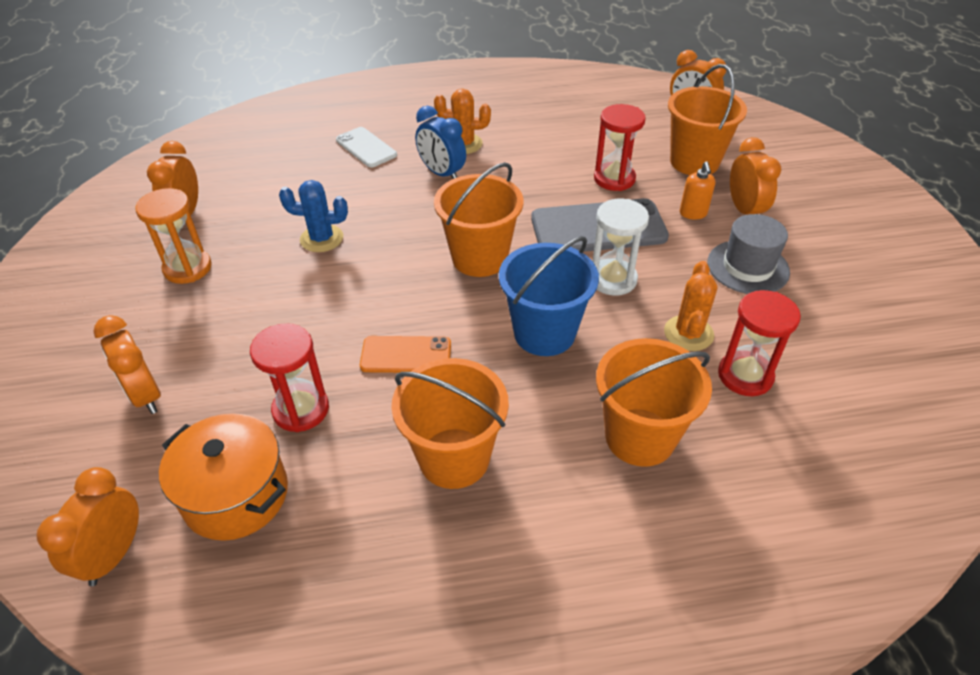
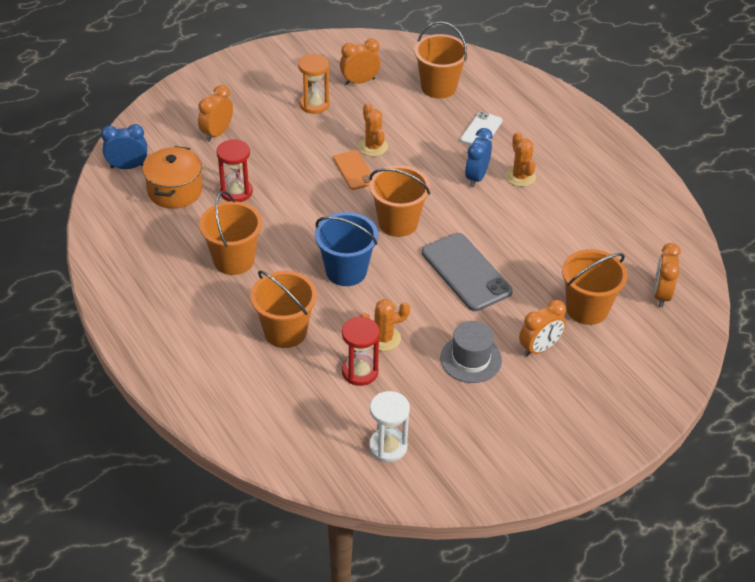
camera: 65 degrees right, 0 degrees up
orange clock [36,467,139,586] -> blue clock [101,124,147,169]
blue cactus [279,180,348,252] -> orange cactus [358,103,388,157]
orange phone [360,336,451,373] -> orange phone moved to [333,150,371,190]
white hourglass [593,198,649,296] -> white hourglass moved to [369,391,410,462]
red hourglass [594,104,646,191] -> none
orange soap dispenser [680,161,715,220] -> none
none -> orange bucket [414,21,469,99]

